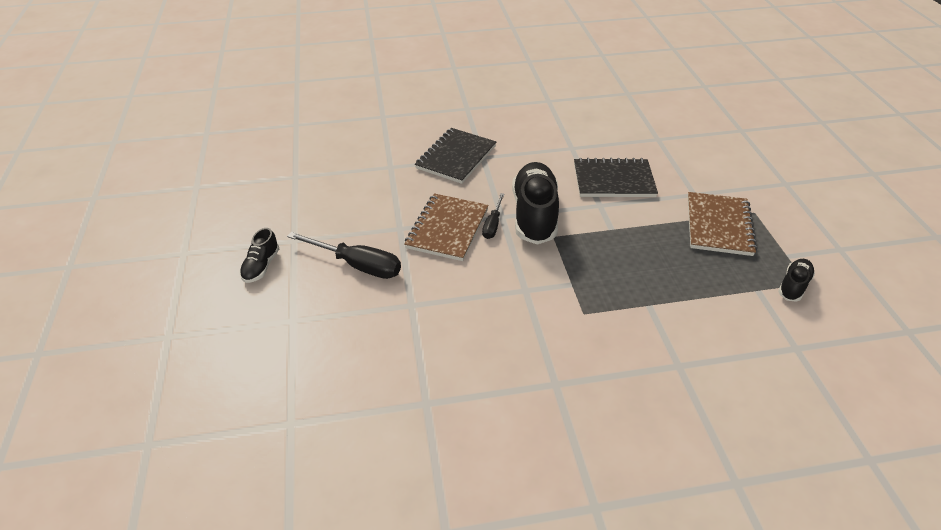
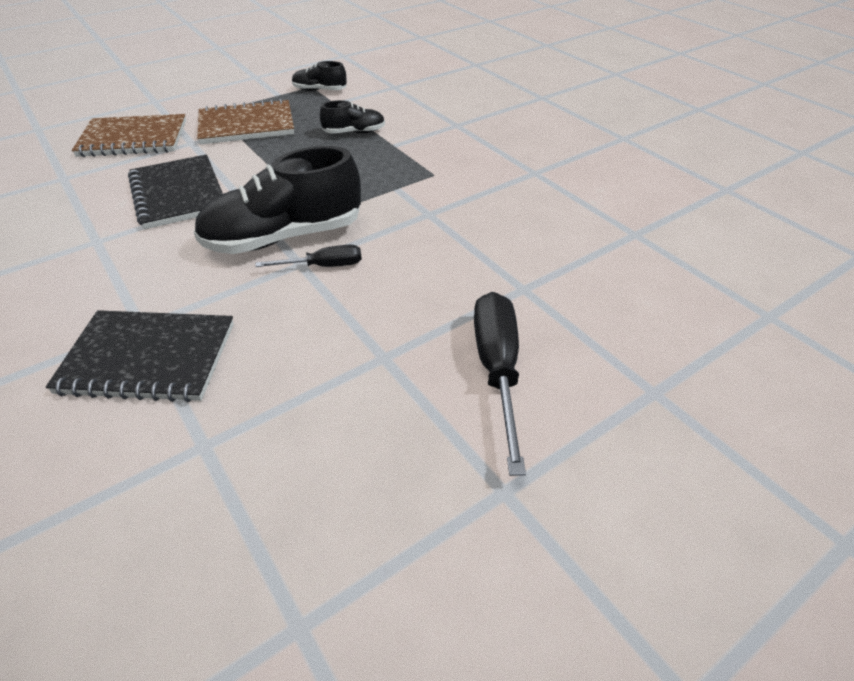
camera: 115 degrees left, 0 degrees up
black shoe [240,228,279,283] -> black shoe moved to [320,100,385,134]
brown notebook [404,193,489,261] -> brown notebook moved to [72,114,186,157]

